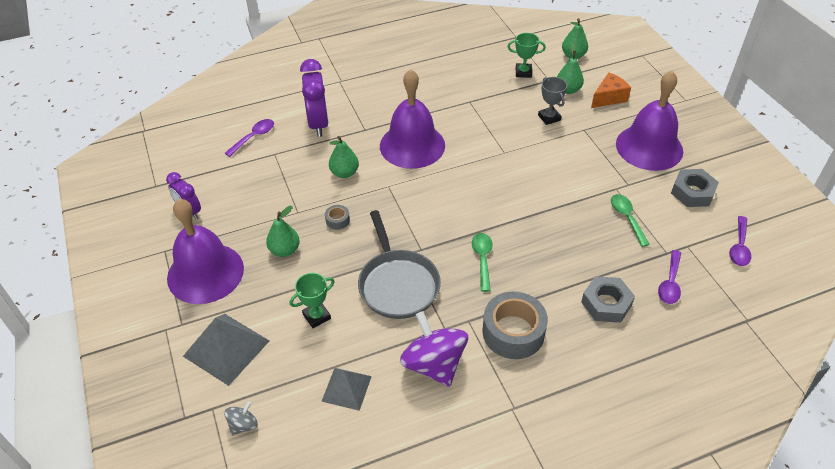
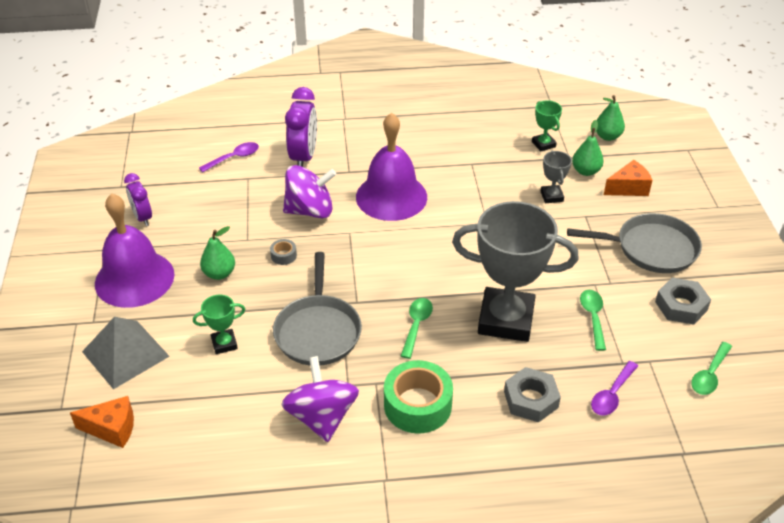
camera: 15 degrees right, 5 degrees down
grey spinning top [224,401,258,436] -> orange cheese [70,396,134,448]
grey pyramid [321,368,372,411] -> none
green pear [329,136,359,178] -> purple spinning top [283,165,336,219]
grey tape [483,292,548,359] -> green tape [384,360,453,434]
green trophy [507,33,546,78] -> green trophy turned 45 degrees clockwise [532,100,562,151]
purple bell [616,71,683,171] -> grey pan [567,213,702,273]
purple spoon [729,216,751,266] -> green spoon [691,342,732,395]
none -> grey trophy [452,201,579,342]

